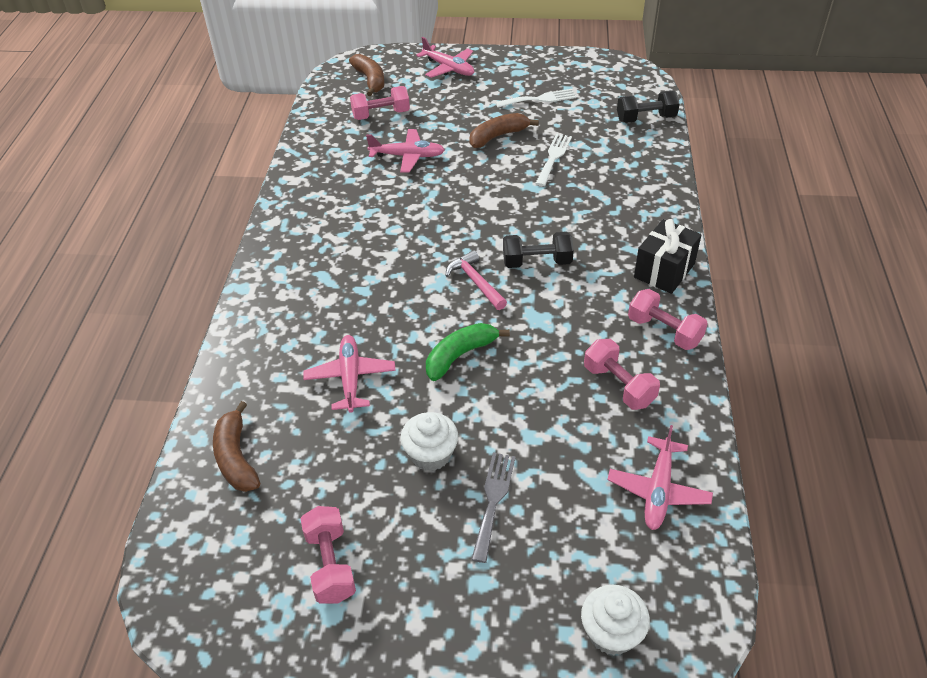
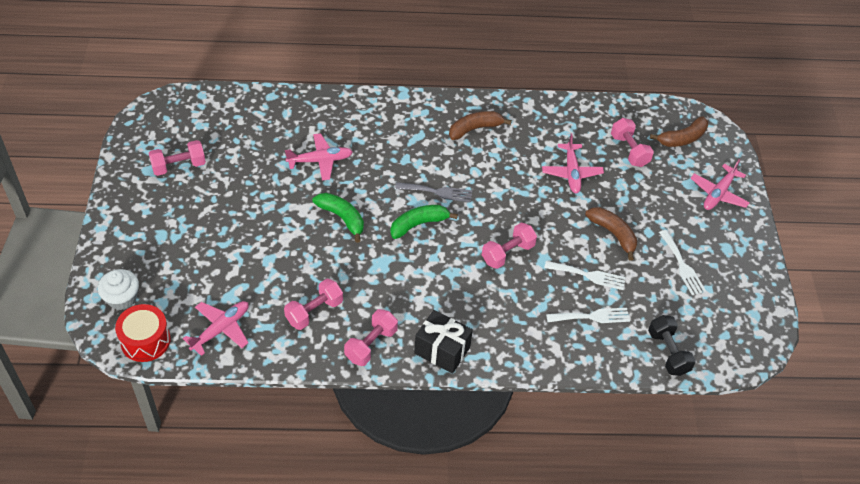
camera: 80 degrees right, 5 degrees up
brown banana [213,401,260,492] -> brown banana moved to [449,111,512,140]
white cupcake [400,412,458,471] -> none
pink hammer [445,250,507,310] -> green banana [390,205,458,239]
grey fork [471,453,516,563] -> grey fork moved to [395,182,472,202]
black dumbbell [503,232,574,268] -> none
pink plane [607,425,713,530] -> pink plane turned 120 degrees clockwise [183,301,249,356]
none -> red drum [115,304,171,362]
none -> pink dumbbell [482,223,537,269]
none -> white fork [546,308,630,323]

